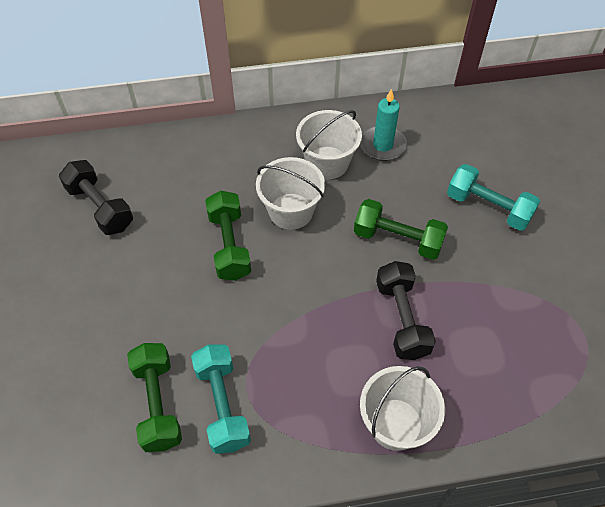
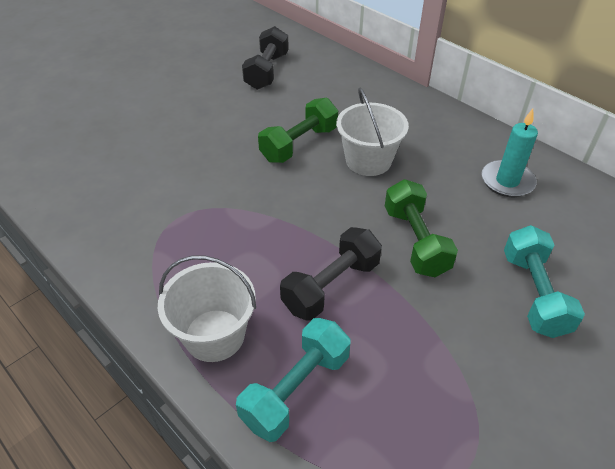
camera: 55 degrees right, 10 degrees down
green dumbbell [127,343,182,452] -> none
turquoise dumbbell [191,344,251,454] -> turquoise dumbbell moved to [236,318,351,442]
white bucket [296,110,362,179] -> none

